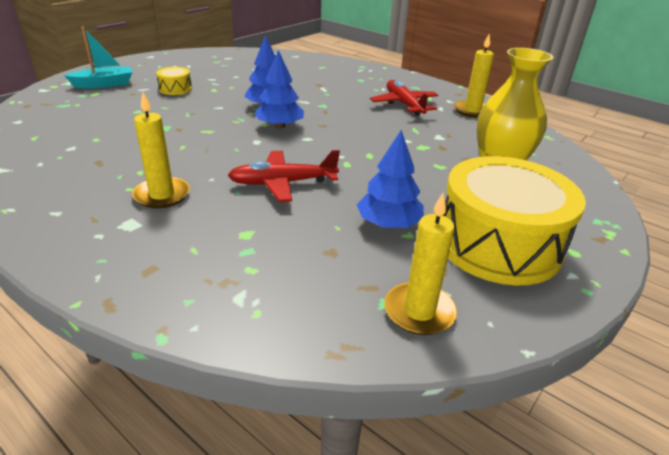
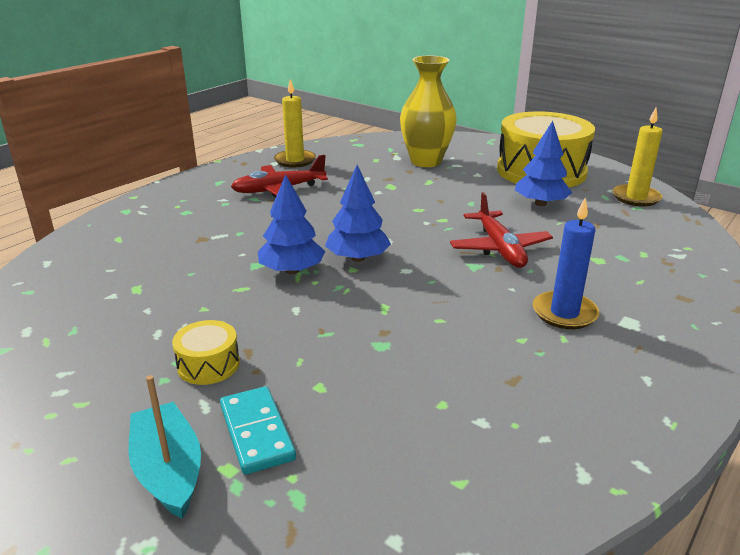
camera: 90 degrees left, 5 degrees down
yellow candle [132,92,190,208] -> blue candle [533,198,599,329]
none -> turquoise domino [220,386,296,475]

